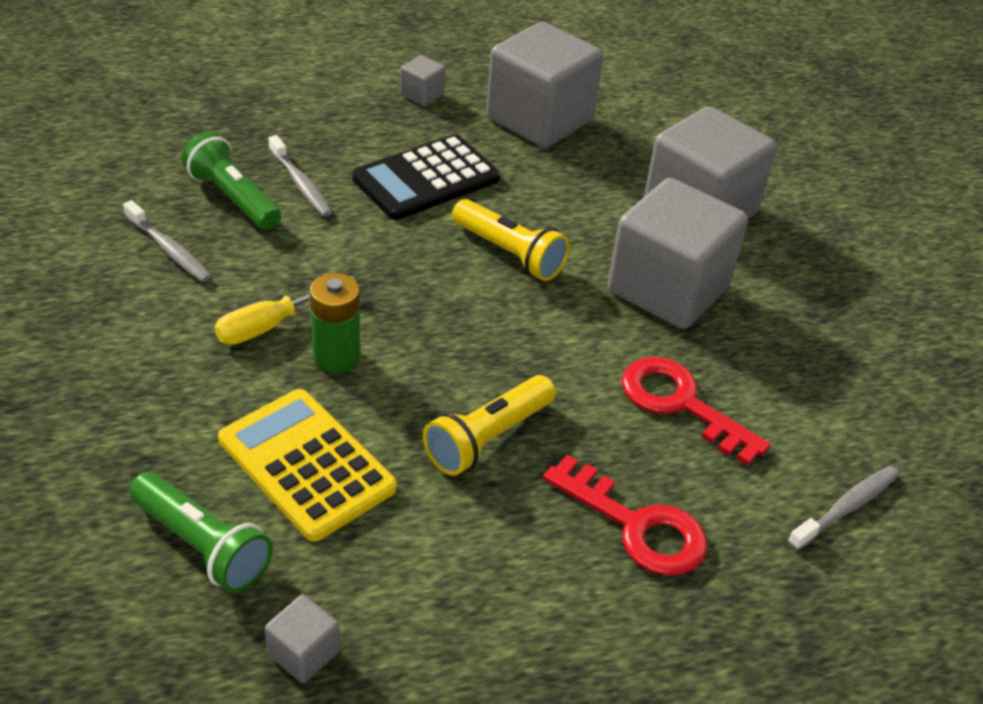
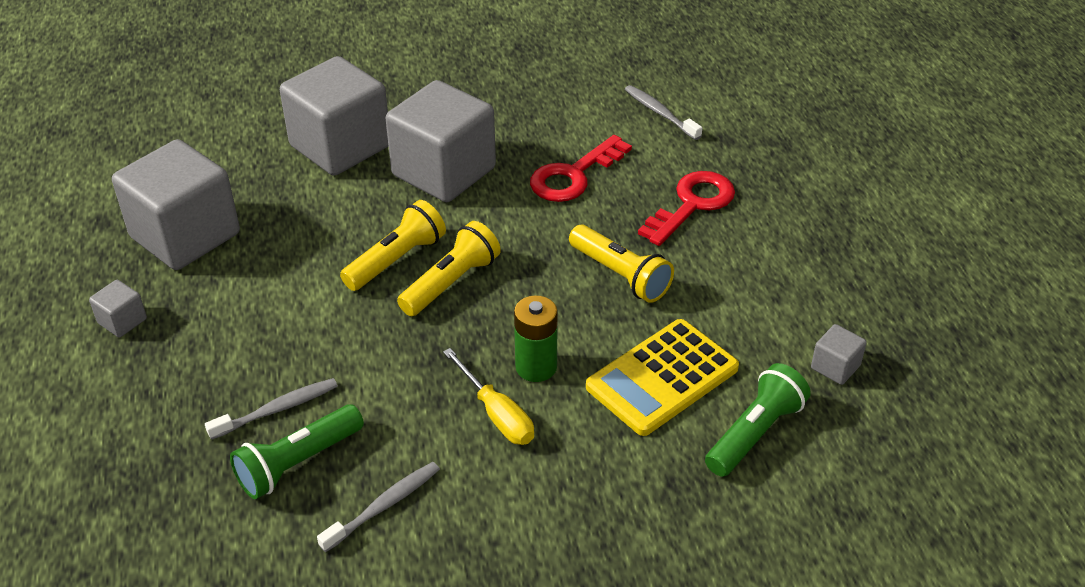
camera: 85 degrees left, 0 degrees up
black calculator [352,134,501,220] -> none
none -> yellow flashlight [397,221,501,316]

